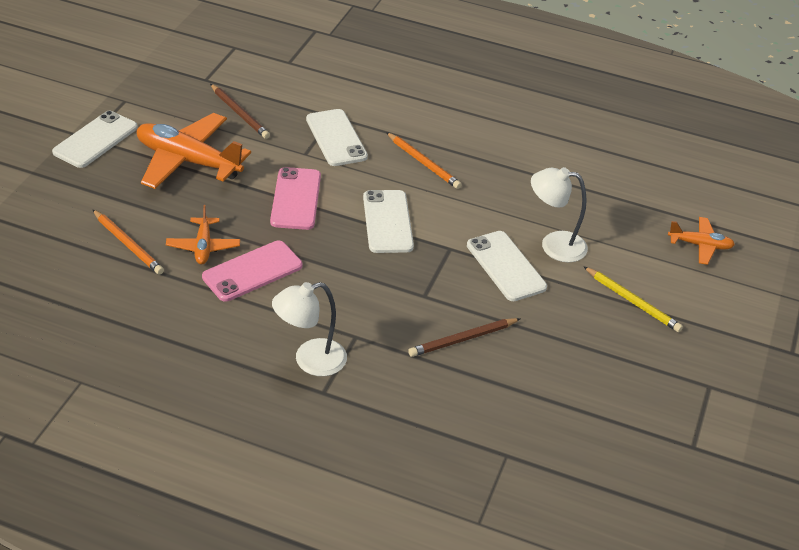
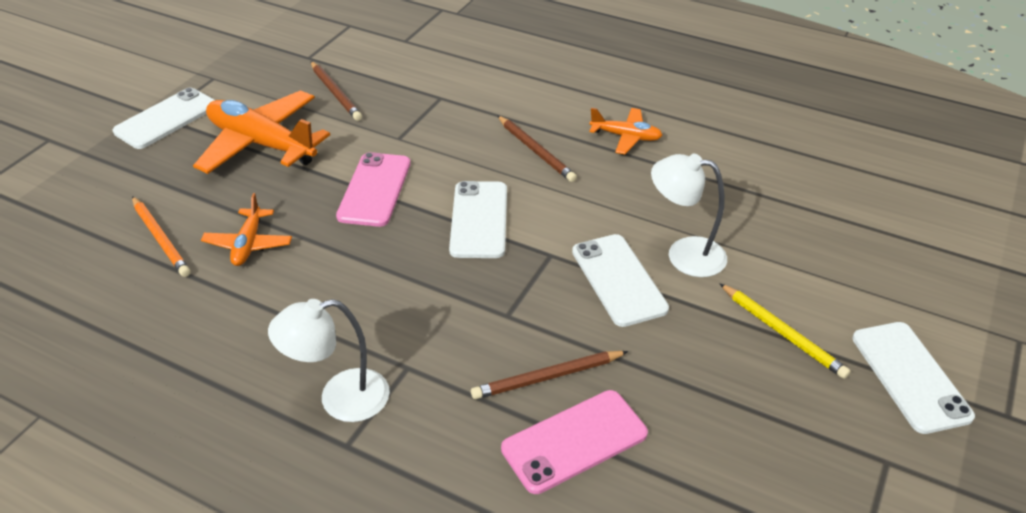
camera: 10 degrees right, 0 degrees up
pink phone [202,240,302,302] -> pink phone moved to [501,390,648,494]
white phone [306,109,368,166] -> white phone moved to [852,322,975,434]
orange pencil [386,132,462,189] -> brown pencil [497,115,577,182]
orange plane [668,217,735,265] -> orange plane moved to [589,108,663,154]

